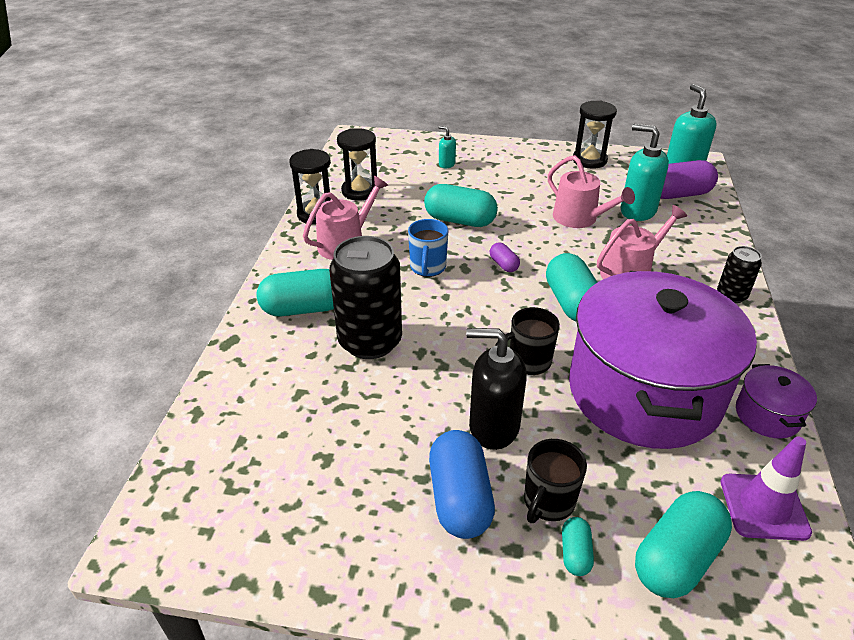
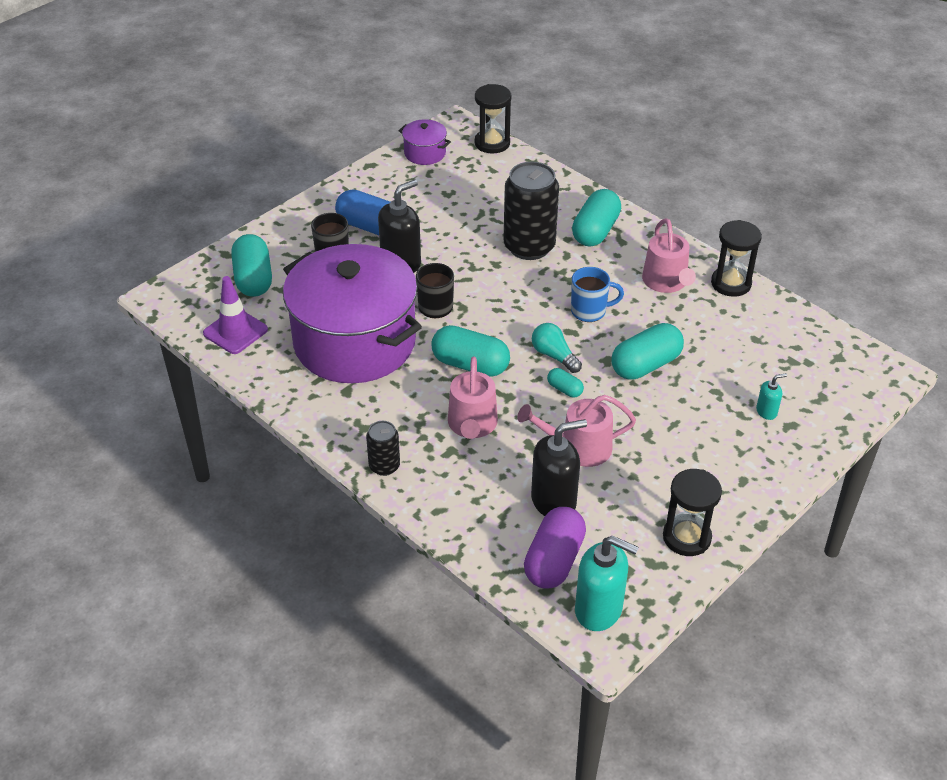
camera: 125 degrees right, 5 degrees up
black hourglass [337,128,377,201] -> black hourglass moved to [475,84,511,153]
blue mug [408,219,448,277] -> blue mug turned 135 degrees clockwise [571,267,624,322]
purple capsule [490,242,520,272] -> turquoise light bulb [532,323,582,373]
turquoise capsule [562,517,594,576] -> turquoise capsule moved to [547,368,584,398]
turquoise soap dispenser [620,124,669,221] -> black soap dispenser [531,419,587,516]
purple pot [736,364,817,438] -> purple pot moved to [399,119,451,165]

